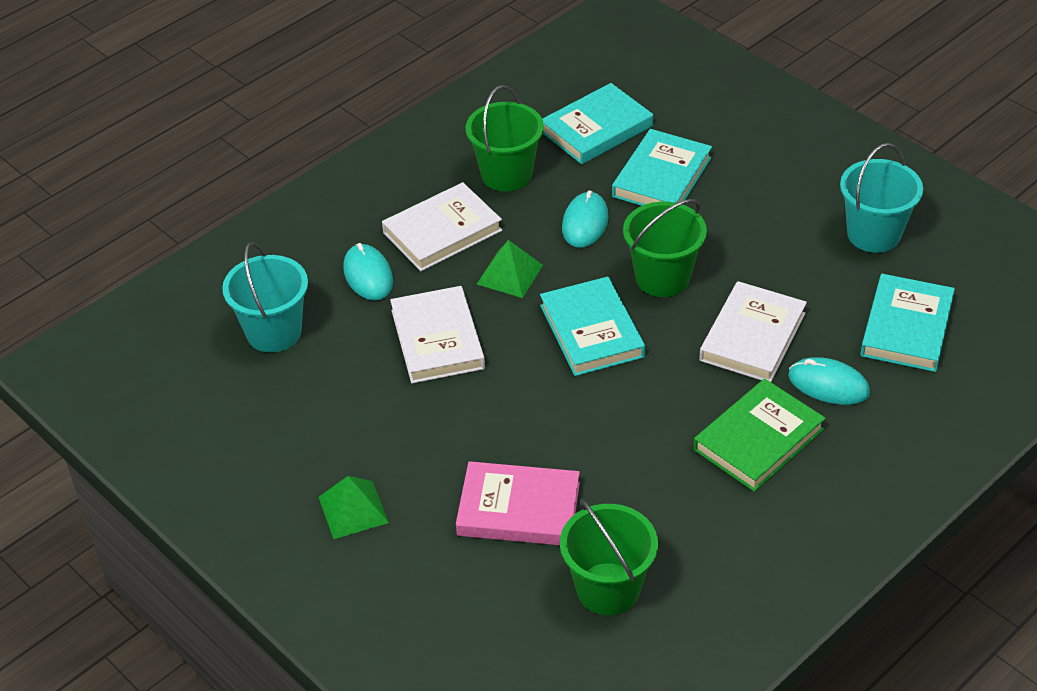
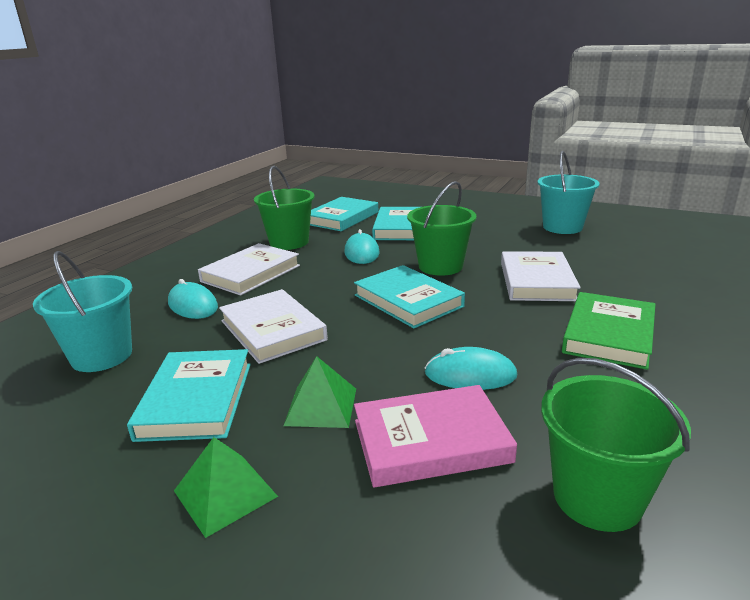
camera: 20 degrees left, 20 degrees down
green pyramid [477,240,543,298] -> green pyramid moved to [284,356,356,428]
turquoise mouse [788,357,870,405] -> turquoise mouse moved to [425,347,517,390]
turquoise book [860,274,955,372] -> turquoise book moved to [127,349,251,442]

